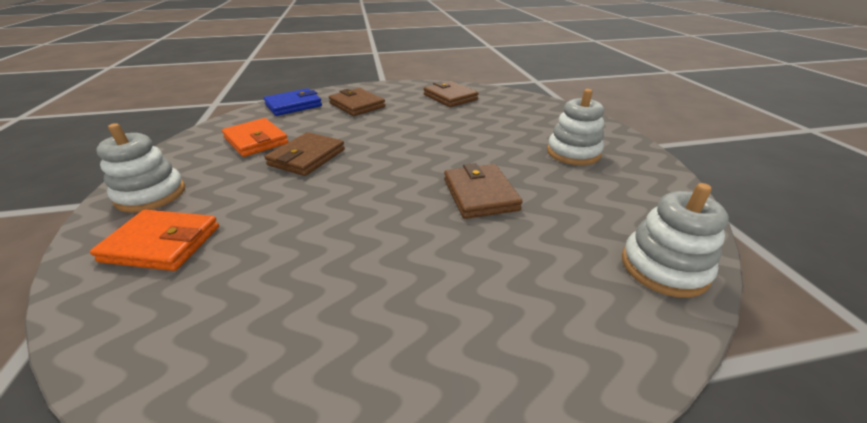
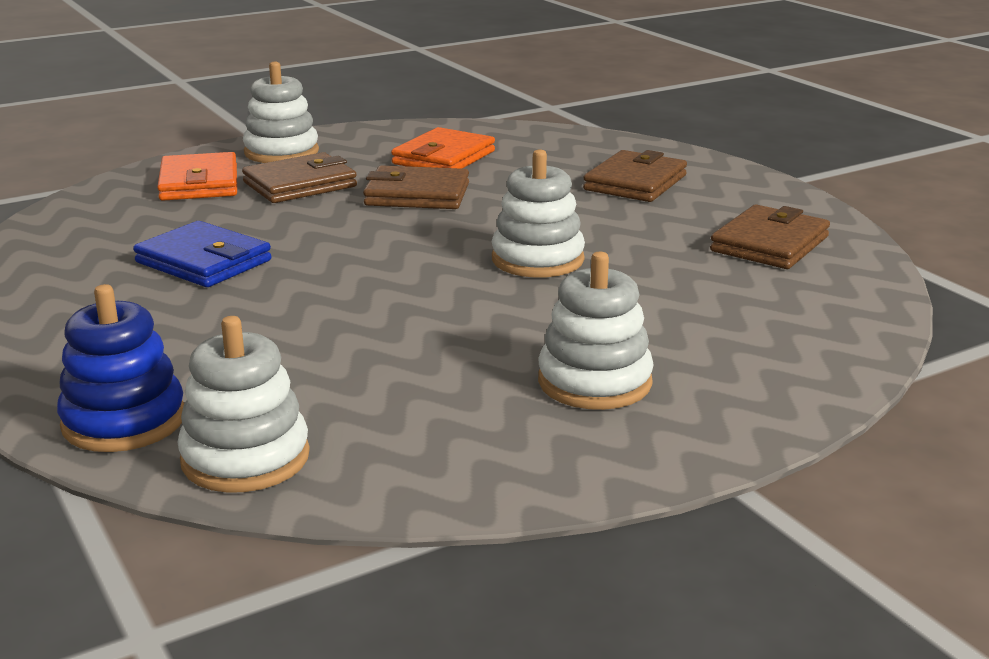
camera: 70 degrees right, 10 degrees down
blue wallet [264,88,322,116] -> blue wallet moved to [133,221,271,287]
brown wallet [444,163,523,219] -> brown wallet moved to [242,152,357,203]
none -> blue stacking toy [57,284,184,452]
none -> white stacking toy [492,149,585,278]

